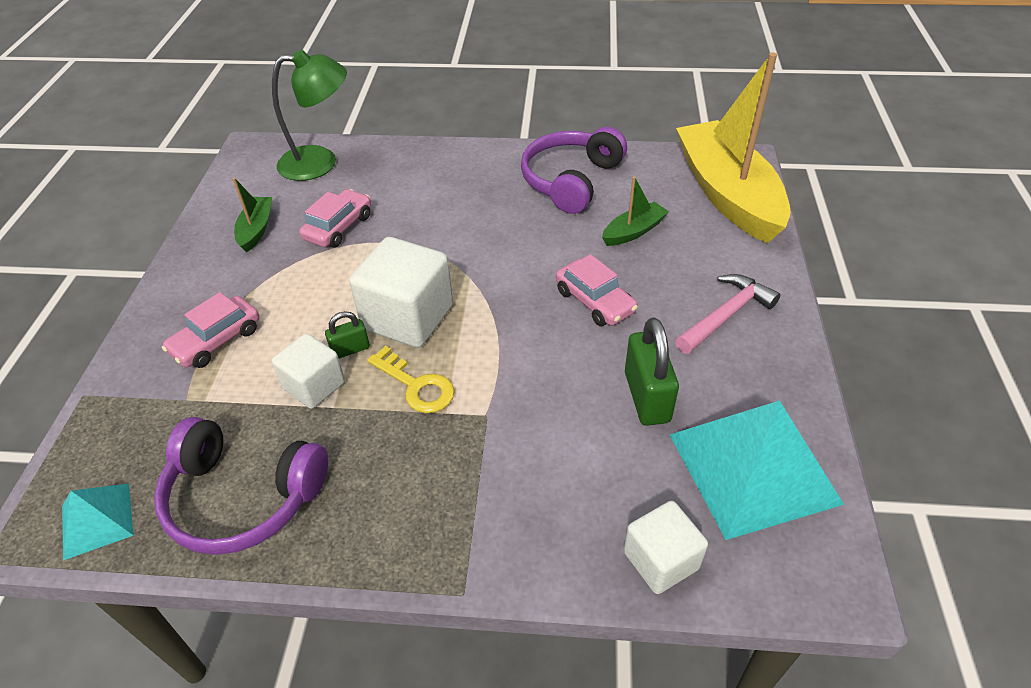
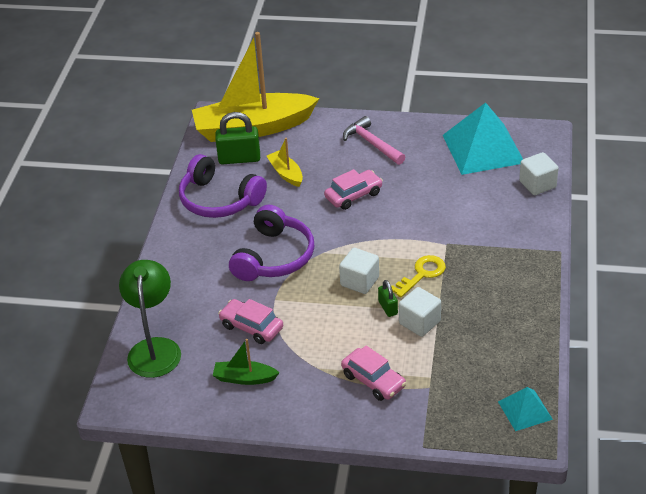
camera: 85 degrees left, 5 degrees down
purple headphones [154,417,328,555] -> purple headphones moved to [229,205,314,281]
white cube [349,237,453,348] -> white cube [339,248,379,294], size x0.61
green boat [602,176,669,246] -> yellow boat [267,138,303,187]
green padlock [625,317,679,426] -> green padlock moved to [215,112,260,164]

